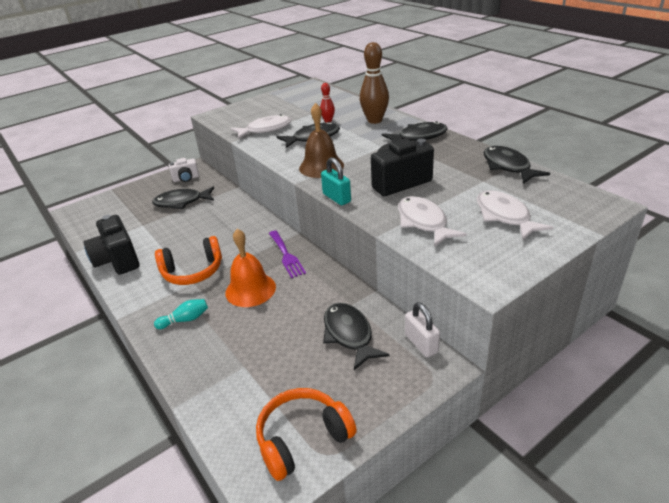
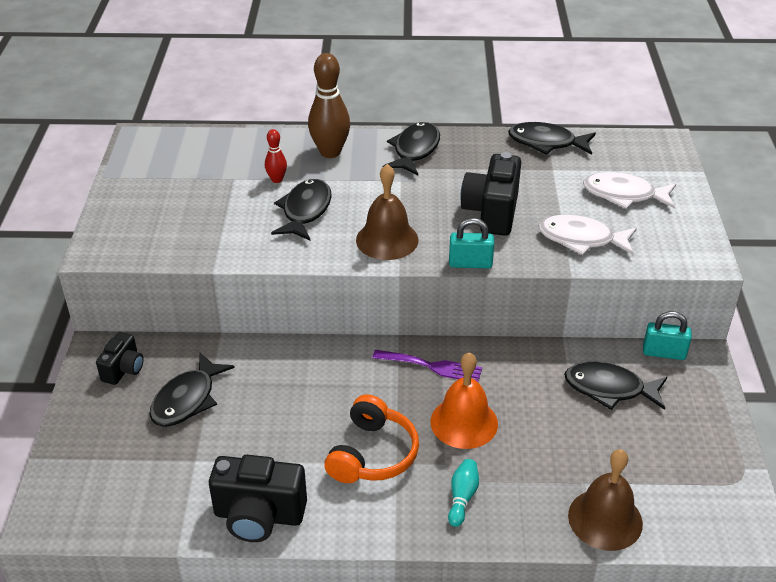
camera: 55 degrees left, 5 degrees up
white camera [169,158,199,182] -> black camera [96,332,144,385]
white fish [230,114,292,139] -> none
orange headphones [256,388,357,481] -> none
white padlock [405,302,440,358] -> turquoise padlock [643,311,692,360]
none -> brown bell [568,449,643,551]

